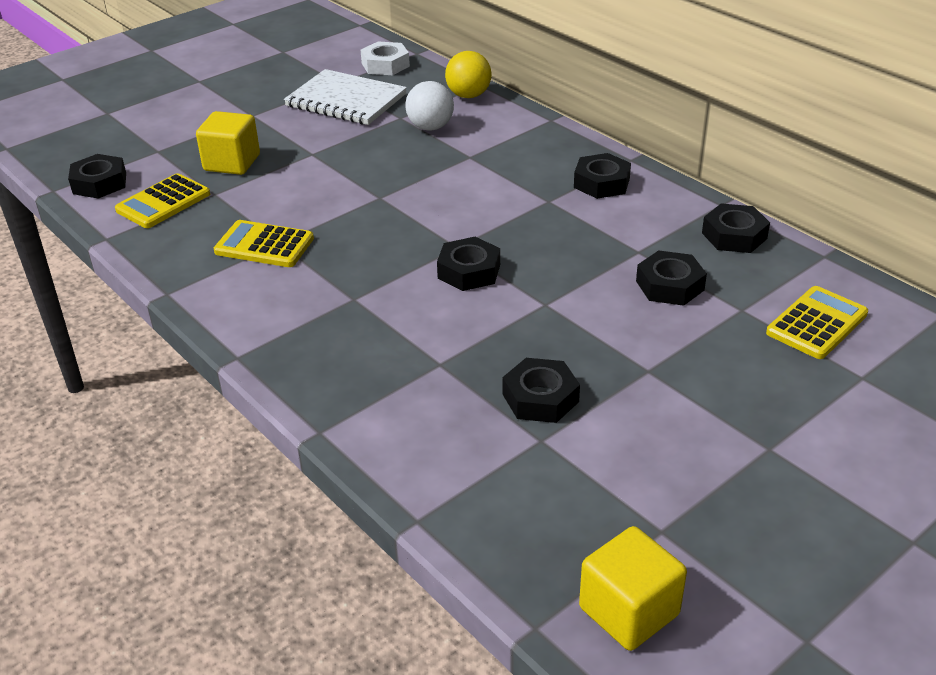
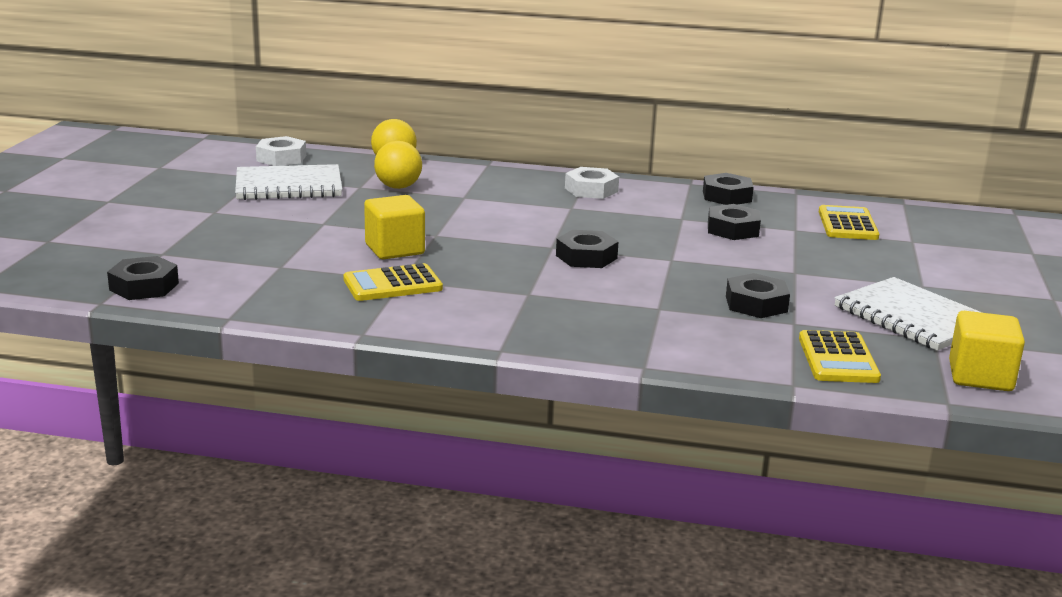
camera: 40 degrees left, 15 degrees down
yellow calculator [115,173,210,228] -> yellow calculator moved to [799,330,881,383]
yellow cube [196,111,260,175] -> yellow cube moved to [364,195,425,259]
white ball [405,81,454,131] -> yellow ball [374,141,422,189]
black nut [574,153,631,199] -> white nut [565,167,619,199]
none -> white notebook [834,277,982,351]

